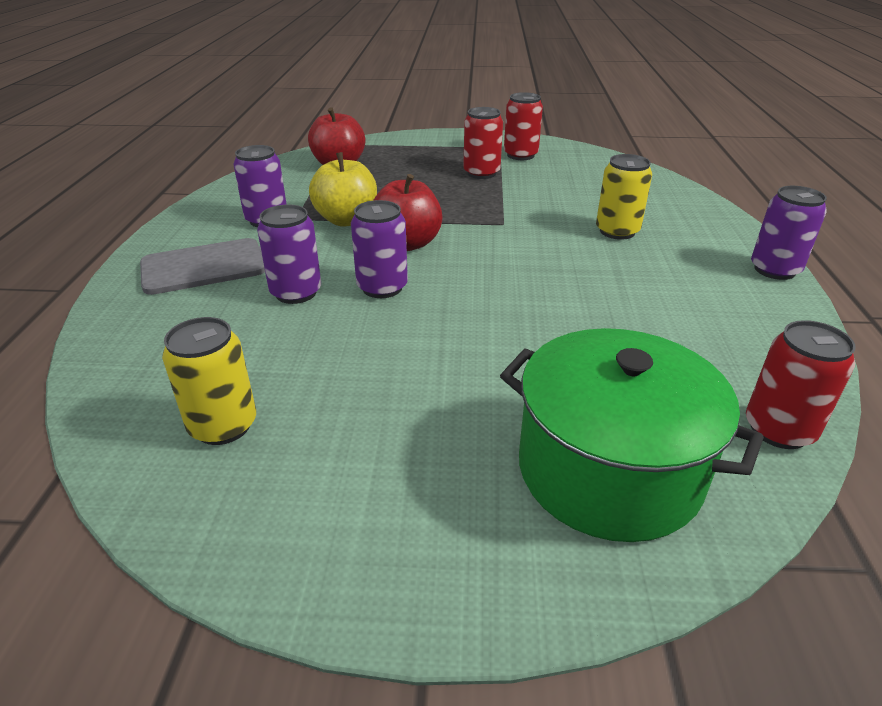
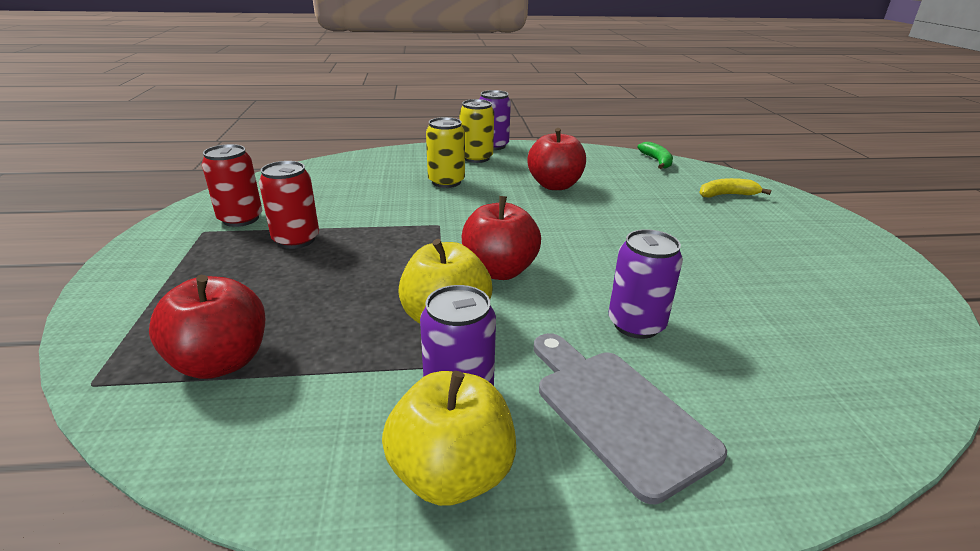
camera: 100 degrees left, 5 degrees down
yellow can [162,317,256,445] -> yellow can moved to [460,99,494,163]
purple can [351,200,408,298] -> none
green pot [500,328,764,542] -> yellow banana [699,178,771,197]
red can [746,320,856,449] -> green banana [637,142,673,169]
none -> yellow apple [382,371,516,506]
none -> red apple [527,128,586,190]

